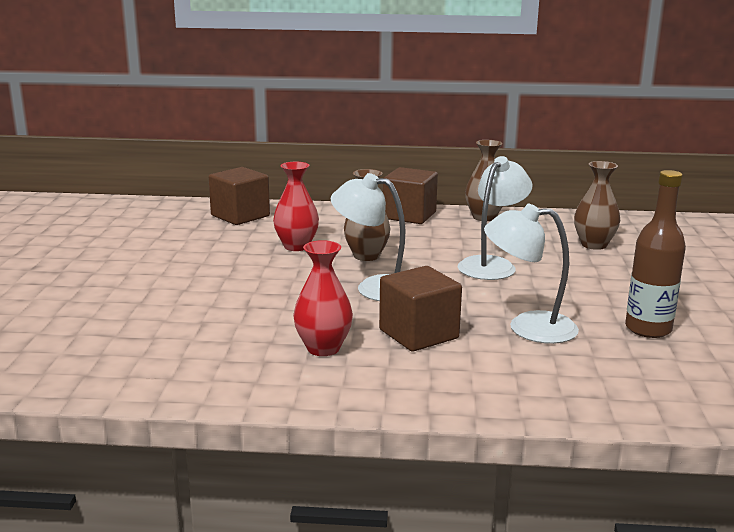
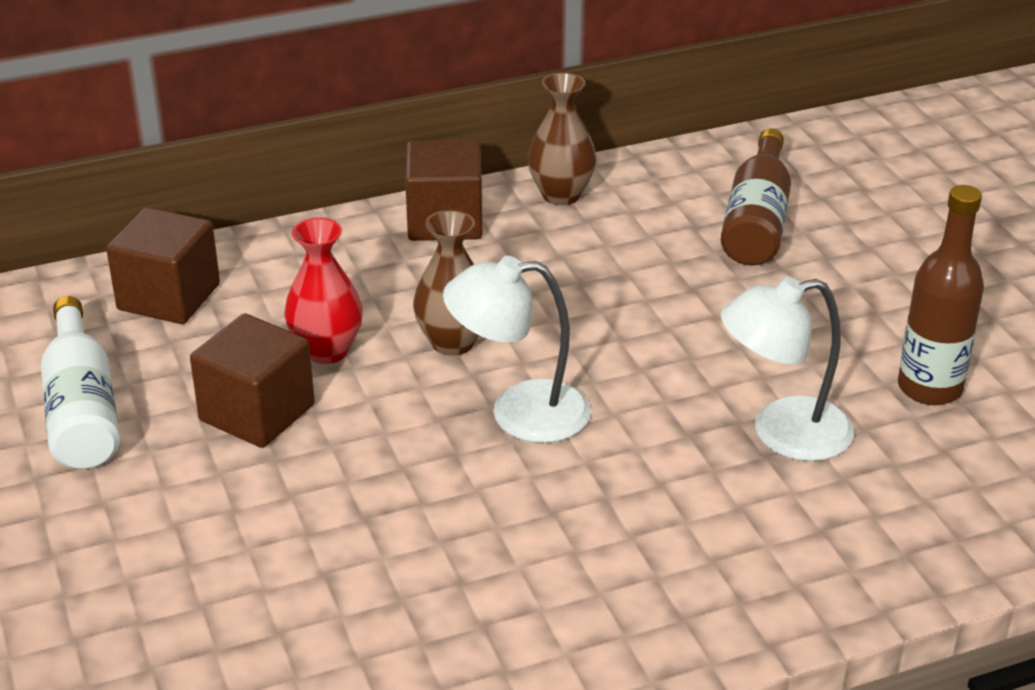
camera: 25 degrees left, 15 degrees up
red vase [293,240,353,356] -> none
brown cube [379,266,462,352] -> brown cube moved to [190,313,315,448]
white lamp [458,156,532,280] -> none
brown vase [574,161,620,250] -> brown bottle [721,128,791,266]
none -> white bottle [41,296,120,469]

